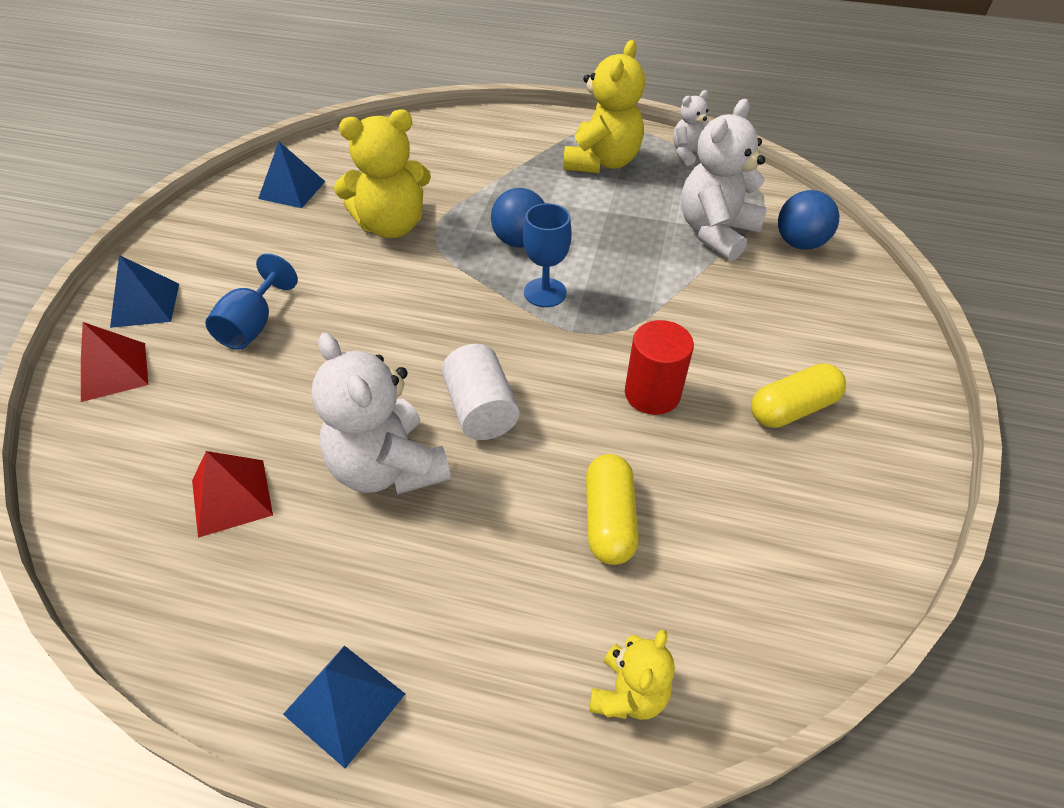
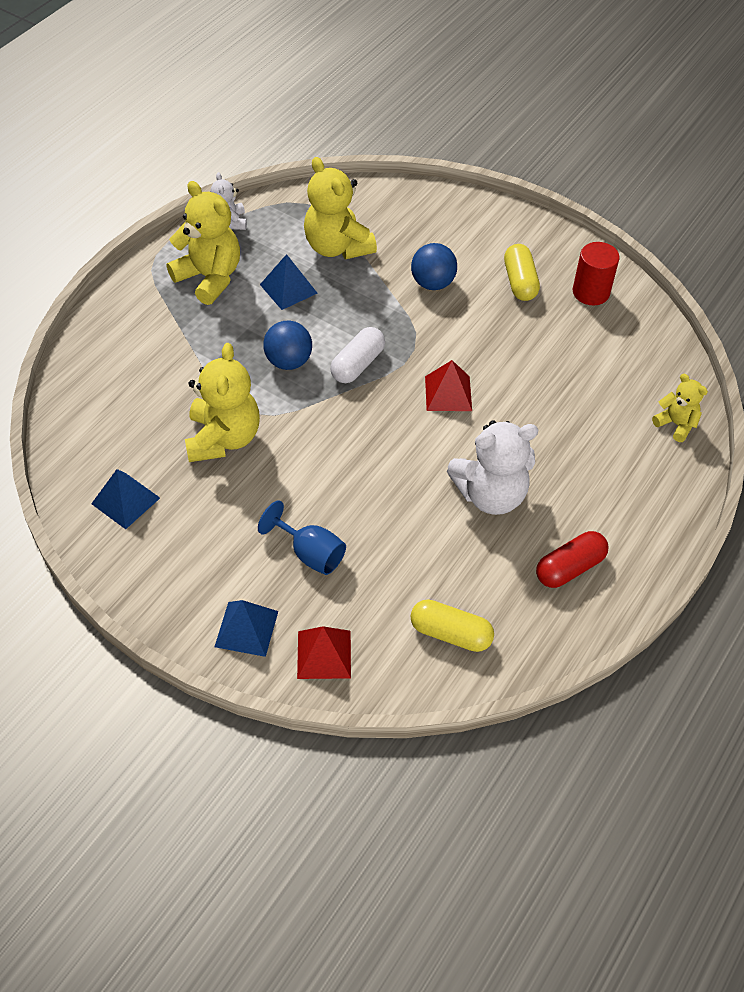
camera: 70 degrees left, 5 degrees up
red pyramid [192,451,273,538] -> red pyramid moved to [425,360,472,411]
blue pyramid [283,646,405,769] -> blue pyramid moved to [260,254,318,310]
white cylinder [442,344,520,440] -> none
blue goblet [523,203,572,307] -> white capsule [330,327,385,383]
yellow capsule [586,454,639,565] -> yellow capsule moved to [411,600,494,652]
red cylinder [625,320,694,415] -> red cylinder moved to [573,242,620,305]
white teddy bear [681,99,767,261] -> yellow teddy bear [304,157,377,259]
blue ball [778,190,839,250] -> blue ball moved to [411,243,457,290]
none -> red capsule [536,531,609,588]

